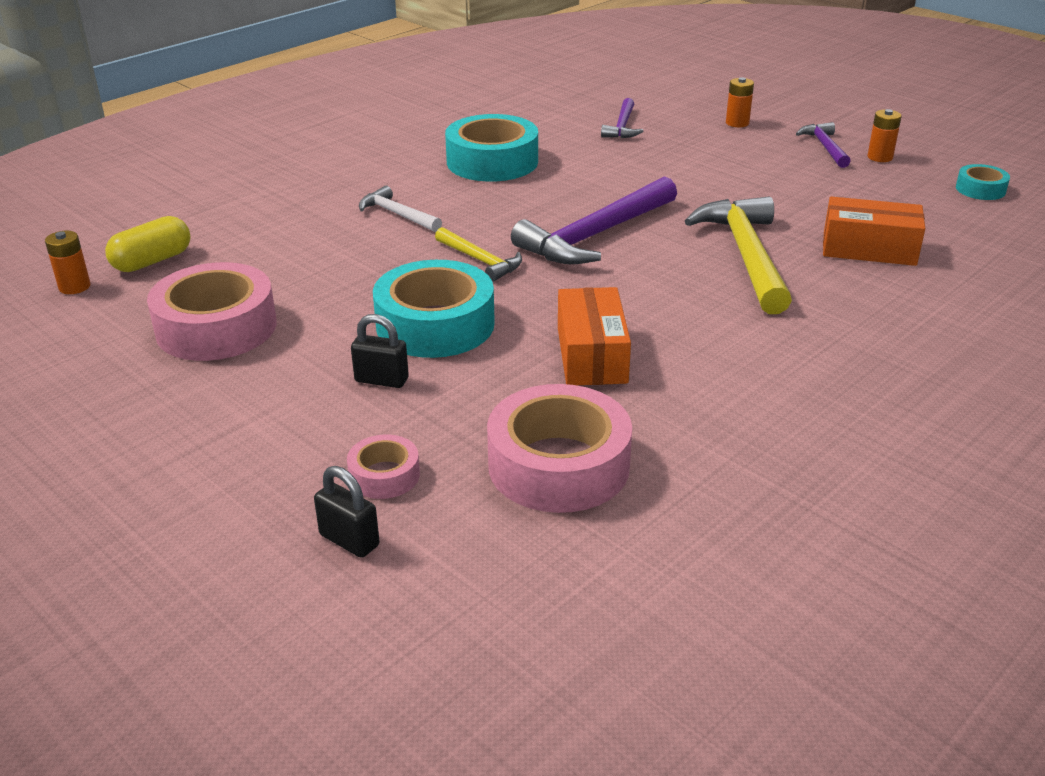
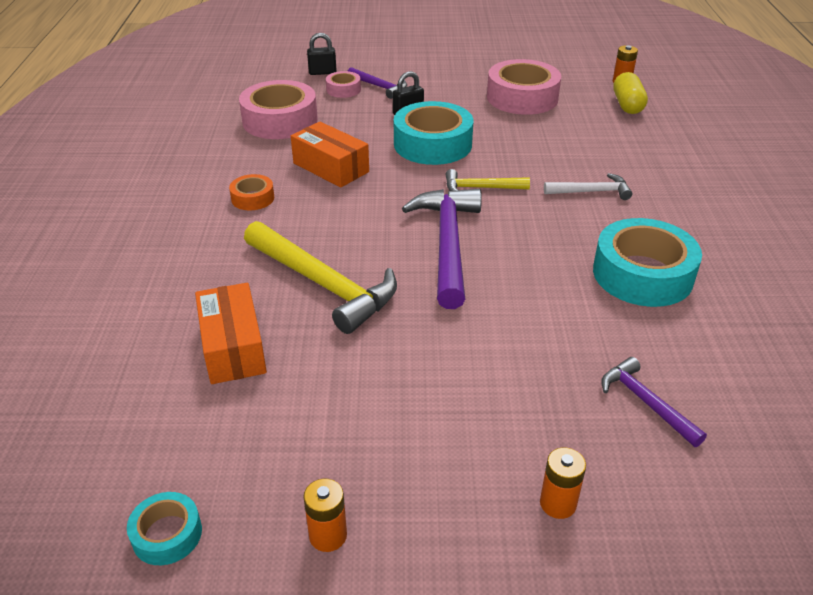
camera: 135 degrees right, 5 degrees up
purple hammer [796,122,851,168] -> purple hammer moved to [348,67,407,99]
orange box [823,197,925,266] -> orange box turned 75 degrees counterclockwise [195,283,267,384]
none -> orange tape [229,174,274,210]

